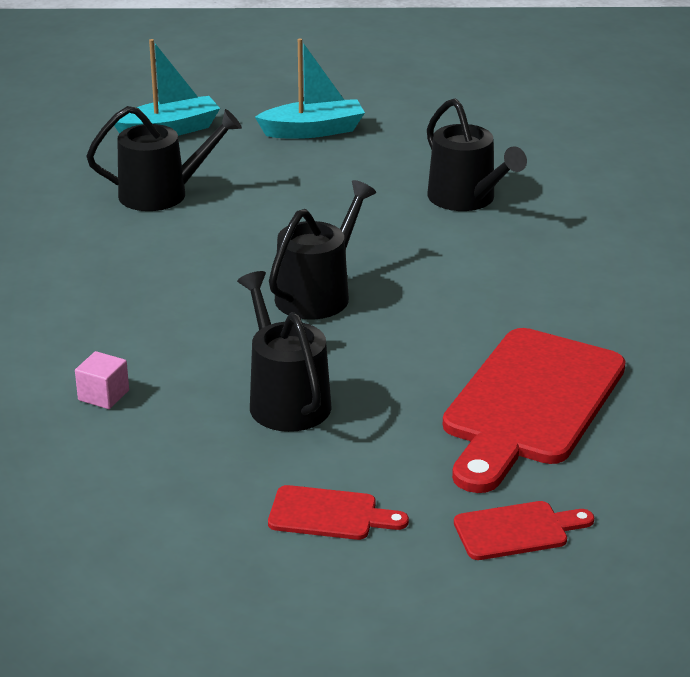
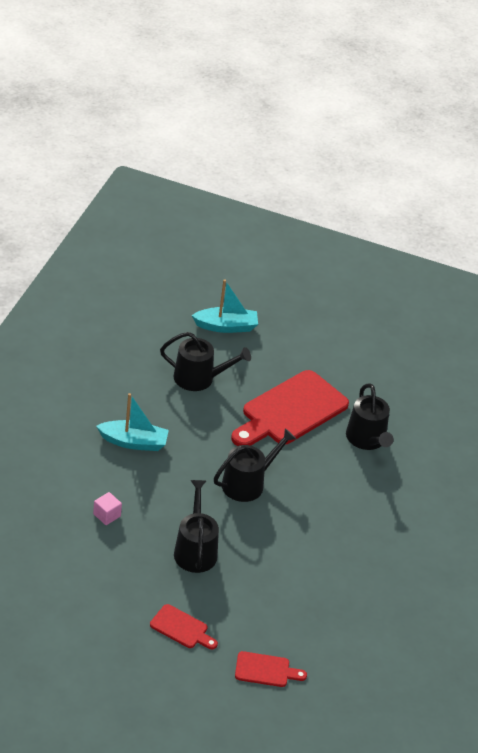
camera: 15 degrees right, 10 degrees up
turquoise boat [255,39,365,139] -> turquoise boat moved to [96,393,169,451]
red cutting board [443,328,626,493] -> red cutting board moved to [231,370,349,446]

